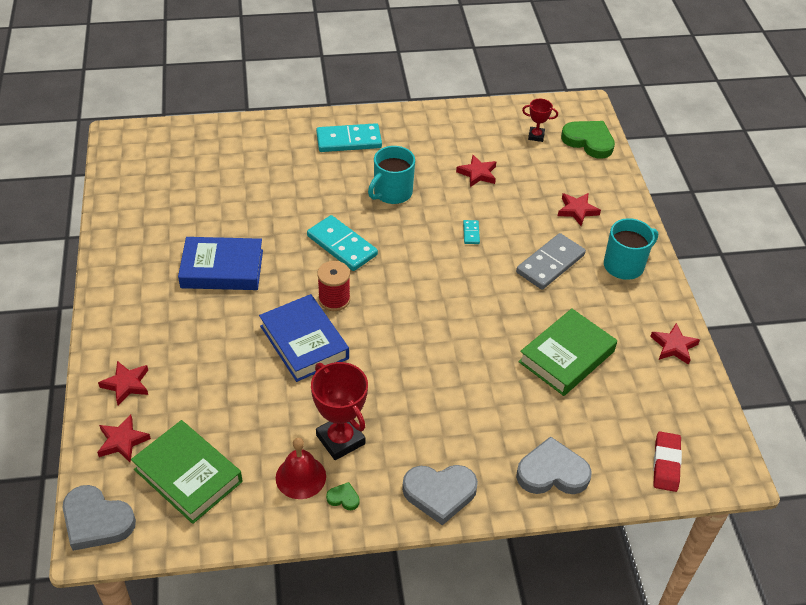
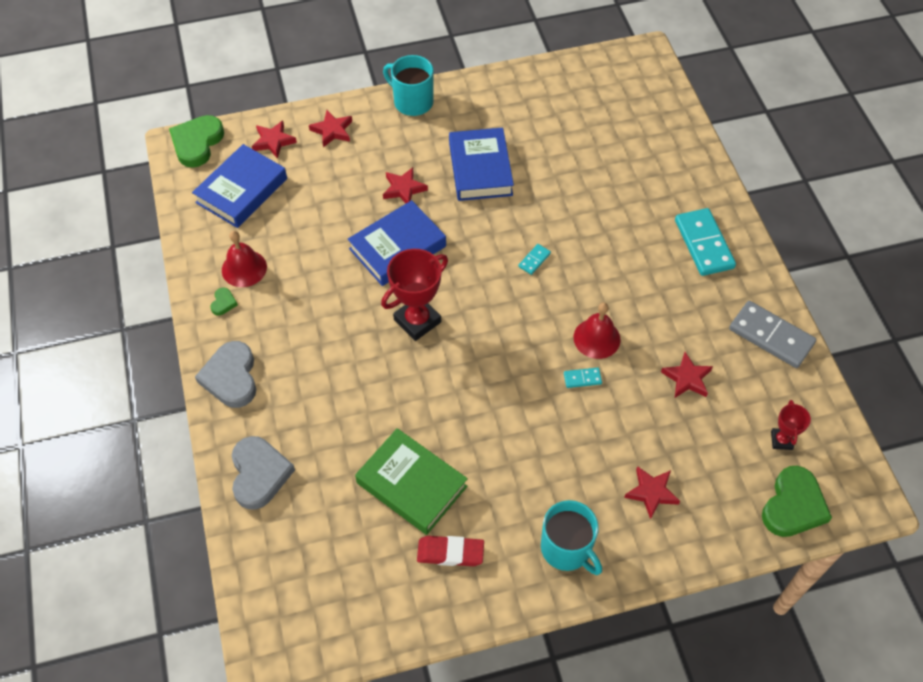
camera: 85 degrees right, 10 degrees up
grey heart [62,485,136,551] -> green heart [169,115,224,168]
green book [131,420,242,524] -> blue book [192,144,287,228]
turquoise domino [307,215,378,271] -> turquoise domino [518,244,551,275], size x0.45
red trophy [311,362,368,460] -> red trophy moved to [381,249,448,341]
red spool [317,261,350,311] -> none
turquoise mug [368,146,415,204] -> turquoise mug moved to [383,55,434,116]
grey domino [516,233,586,290] -> grey domino moved to [729,301,816,368]
red star [650,323,700,365] -> red star moved to [383,167,428,203]
red eraser [653,431,682,492] -> red eraser moved to [417,536,484,566]
none -> red bell [574,302,621,359]

